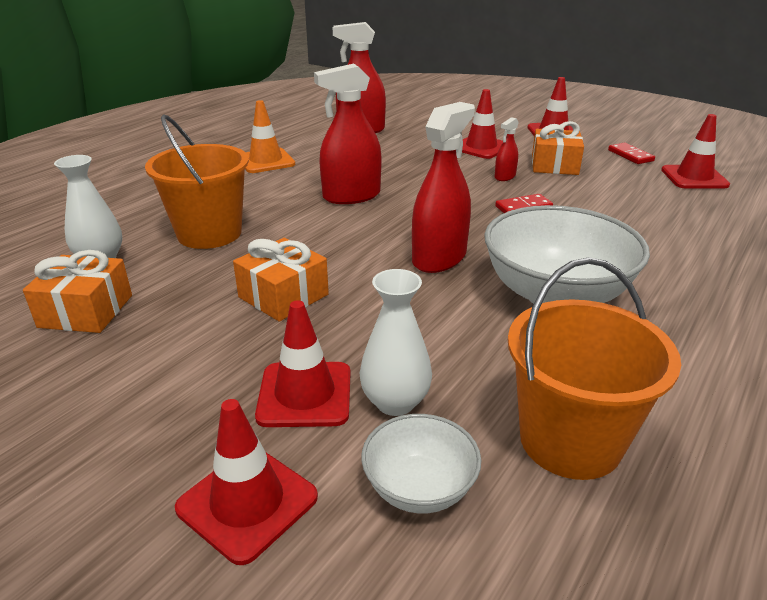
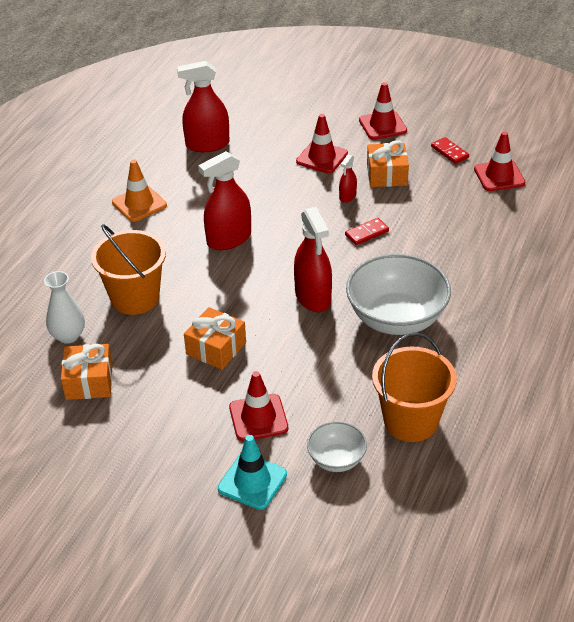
camera: 10 degrees left, 10 degrees up
red traffic cone [175,399,318,565] -> turquoise traffic cone [218,435,287,510]
white vase [360,269,432,416] -> none
red spray bottle [412,102,475,273] -> red spray bottle turned 135 degrees clockwise [294,207,332,312]

